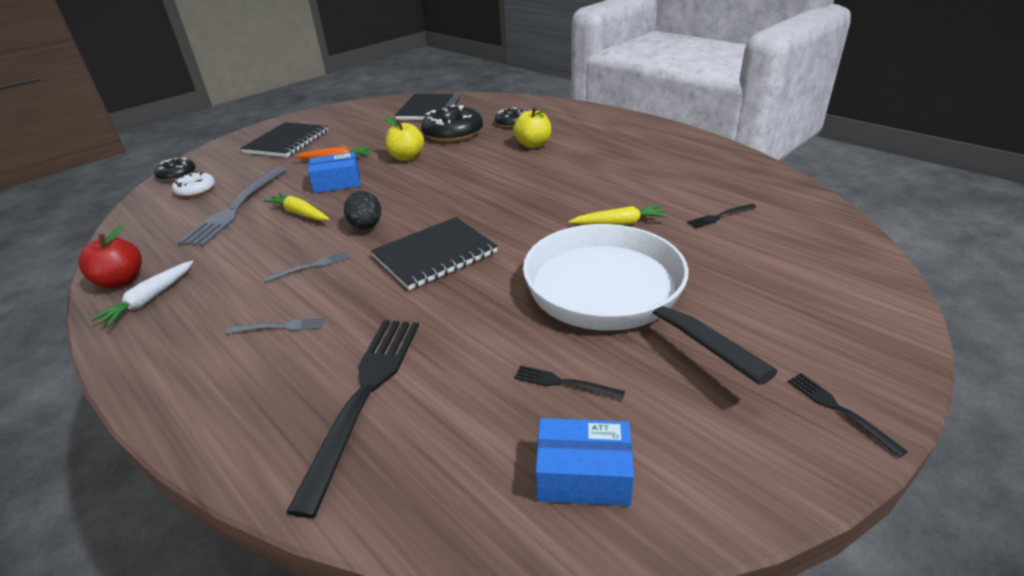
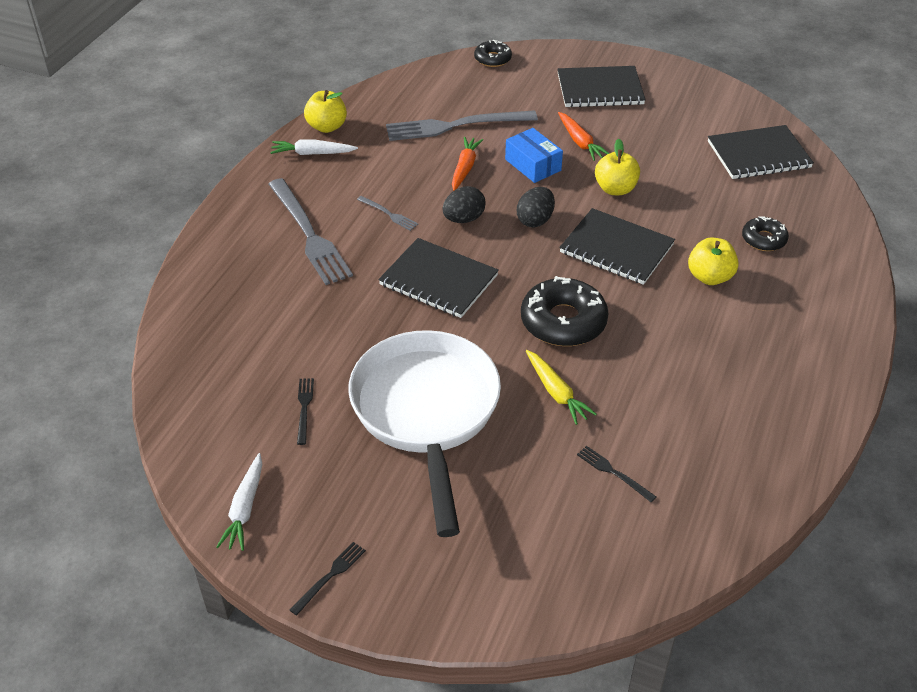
camera: 65 degrees right, 10 degrees up
red apple [79,225,142,289] -> yellow apple [304,90,347,133]
white donut [172,171,215,197] -> none
grey fork [226,317,324,334] -> grey fork [269,178,353,285], size x2.27
yellow carrot [263,193,329,221] -> orange carrot [452,137,483,191]
black fork [286,320,419,518] -> none
black donut [421,105,483,142] -> black donut moved to [521,276,609,346]
white pan [523,224,778,385] -> white pan turned 45 degrees counterclockwise [348,330,501,537]
blue box [536,418,634,506] -> none
none -> white carrot [216,453,262,551]
none -> black egg [517,187,555,227]
none -> black notebook [559,208,675,285]

